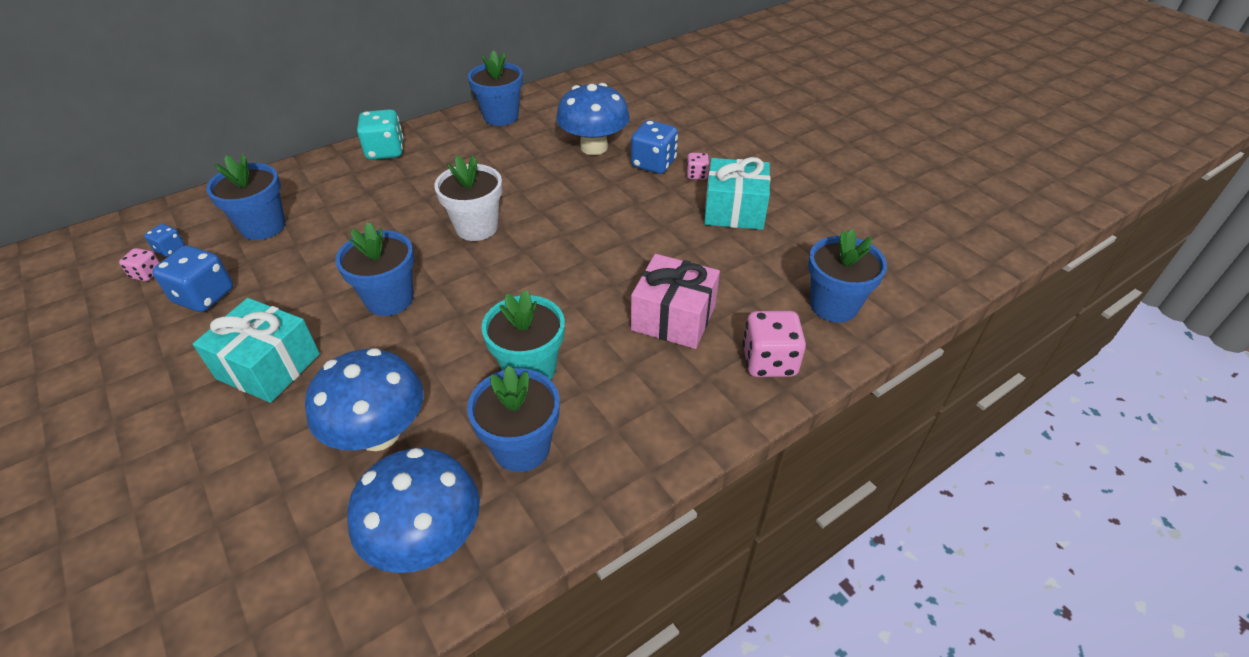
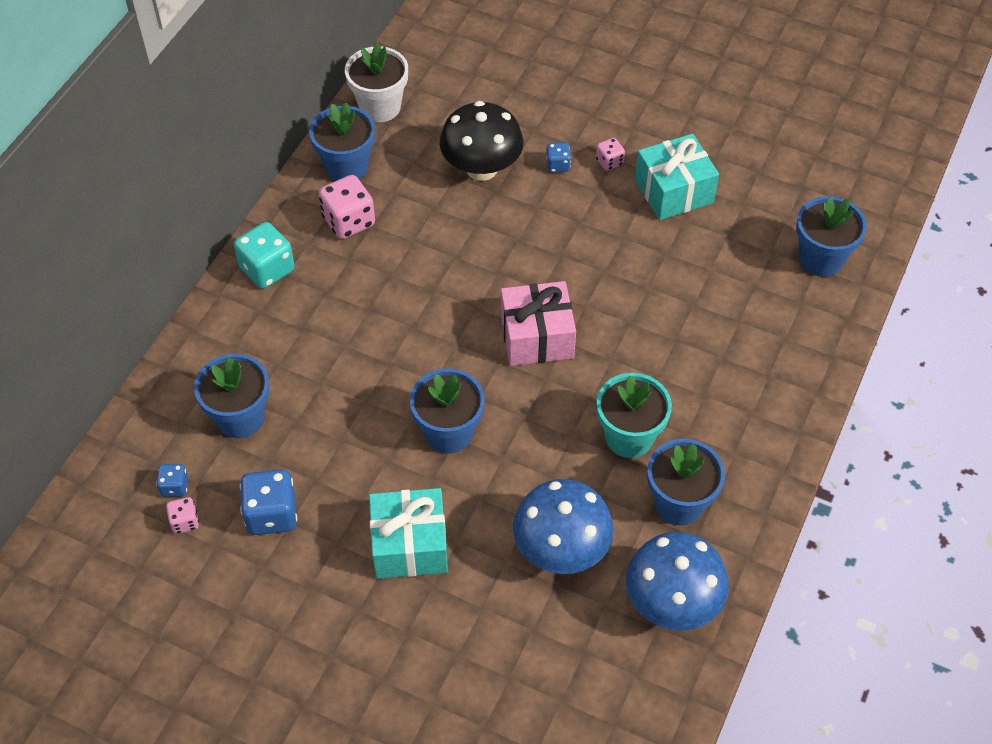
camera: 30 degrees left, 10 degrees up
white flower pot [434,155,502,241] -> white flower pot moved to [345,43,408,122]
blue mushroom [556,83,630,155] -> black mushroom [440,101,523,181]
blue dice [631,120,678,174] -> blue dice [546,143,571,173], size x0.54
pink gift [631,254,720,349] -> pink gift moved to [501,281,576,366]
pink dice [742,311,806,377] -> pink dice moved to [319,175,375,239]

